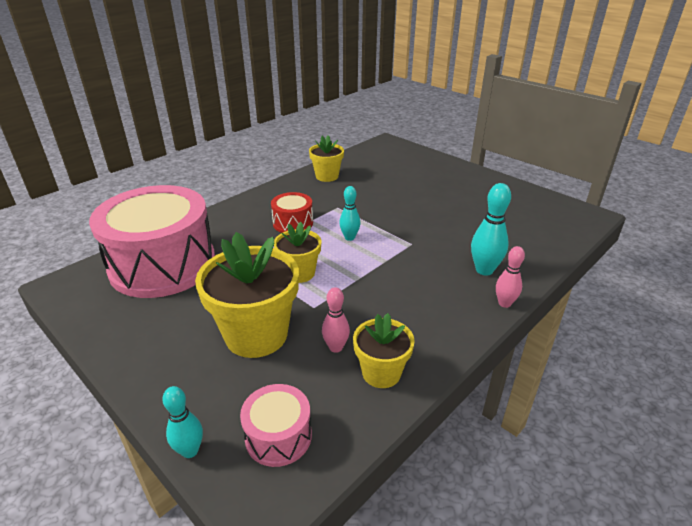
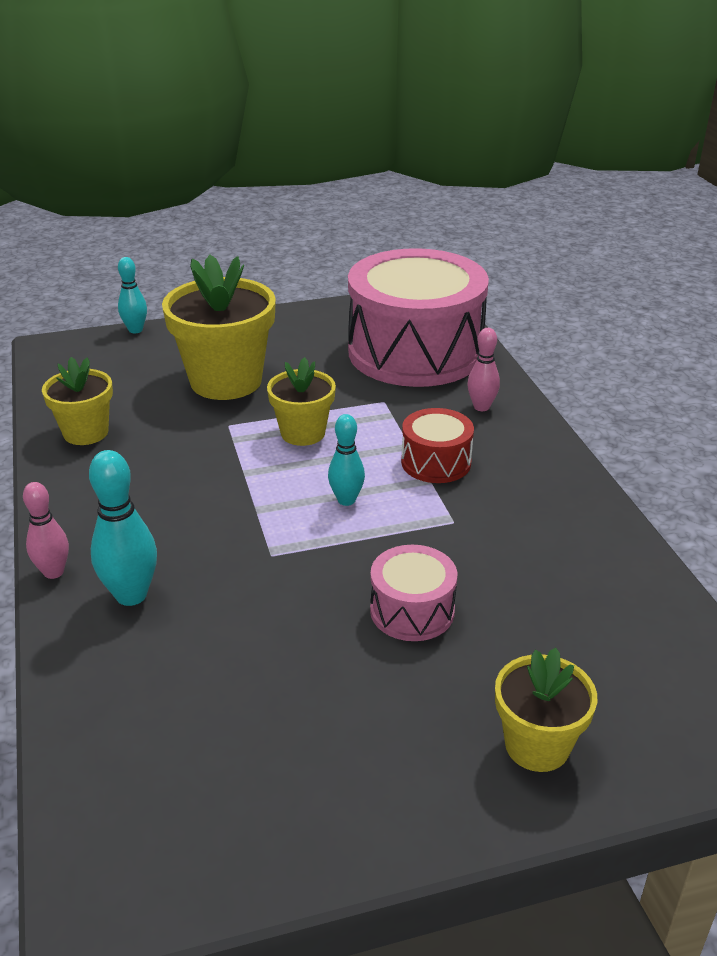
camera: 120 degrees right, 0 degrees up
pink drum [240,384,312,467] -> pink drum moved to [370,545,457,641]
yellow flower pot [309,135,344,182] -> yellow flower pot moved to [495,648,597,772]
pink bowling pin [322,287,350,353] -> pink bowling pin moved to [467,328,500,411]

